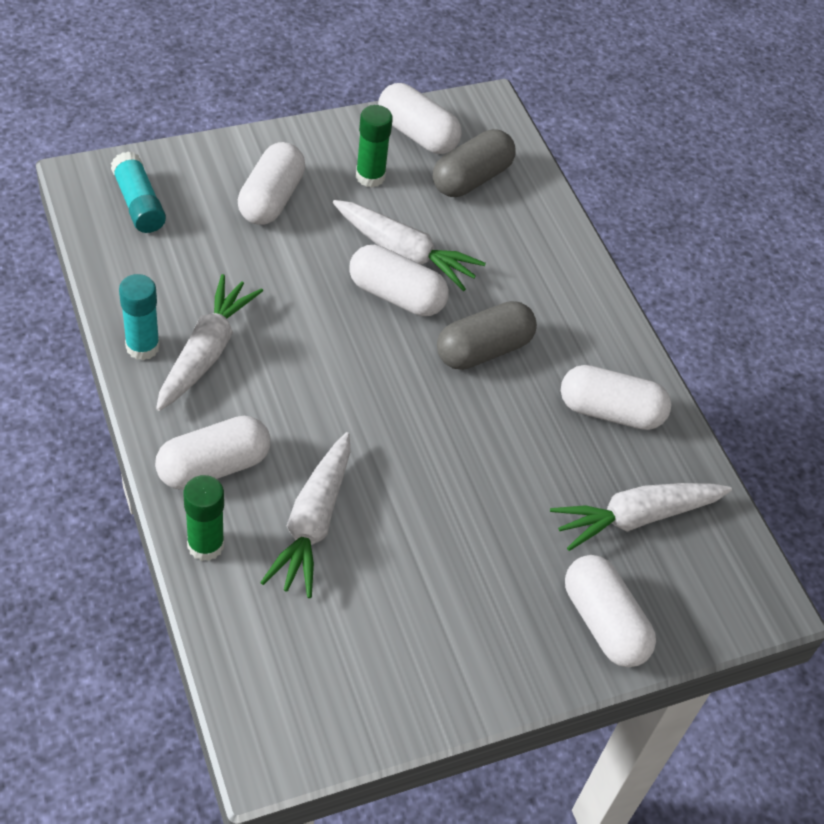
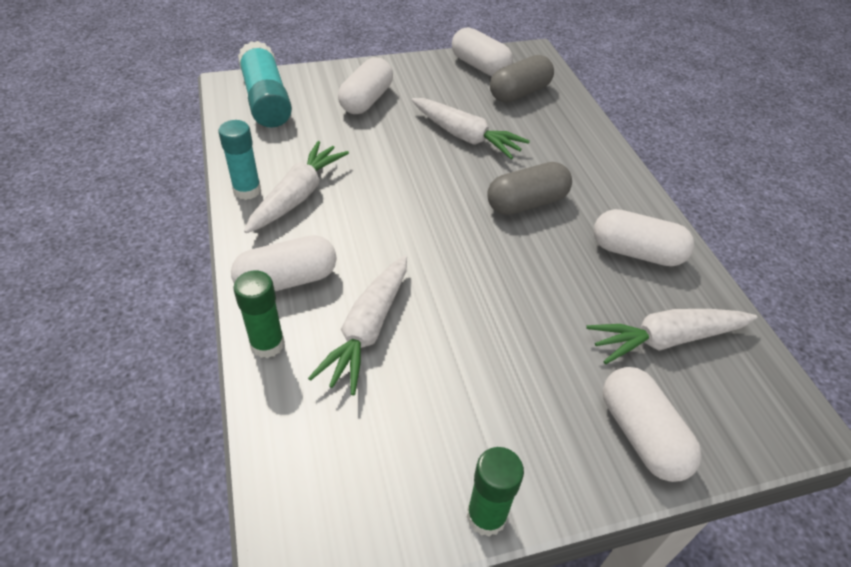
camera: 10 degrees right, 5 degrees down
turquoise glue stick [111,151,166,233] -> turquoise glue stick [238,41,292,128], size x1.56
white capsule [349,245,449,316] -> none
green glue stick [356,105,393,188] -> green glue stick moved to [467,447,524,537]

